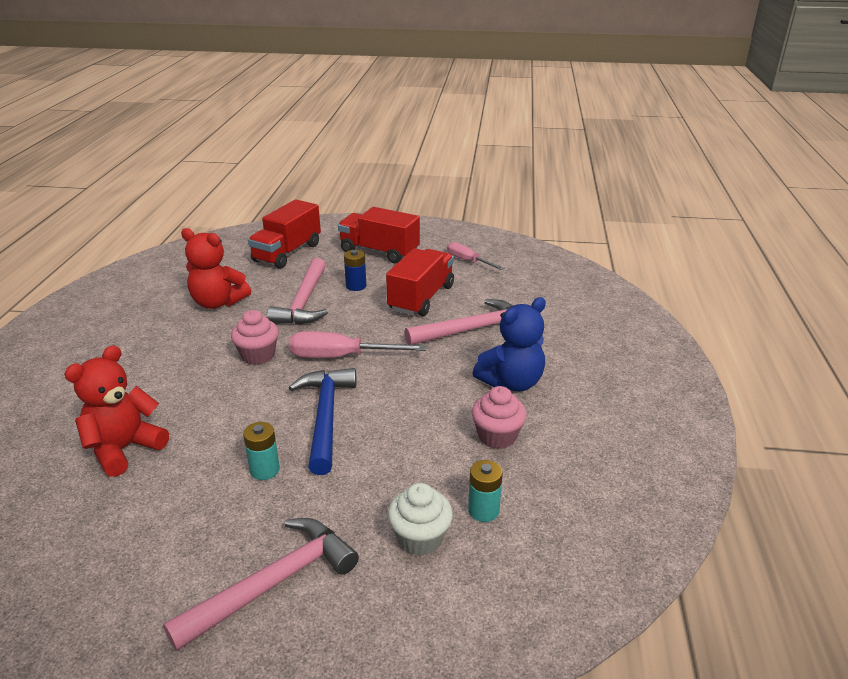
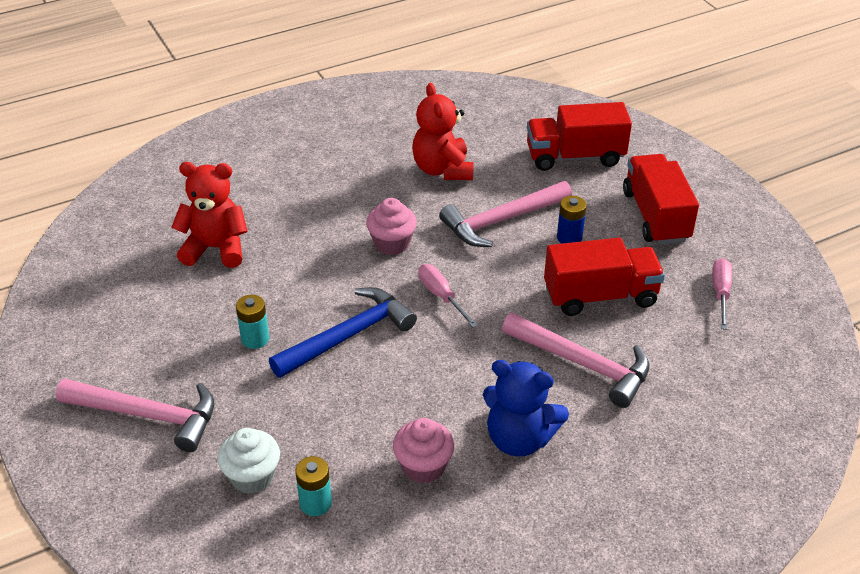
camera: 55 degrees right, 10 degrees up
pink screwdriver [289,331,426,358] -> pink screwdriver [418,264,478,328], size x0.64

